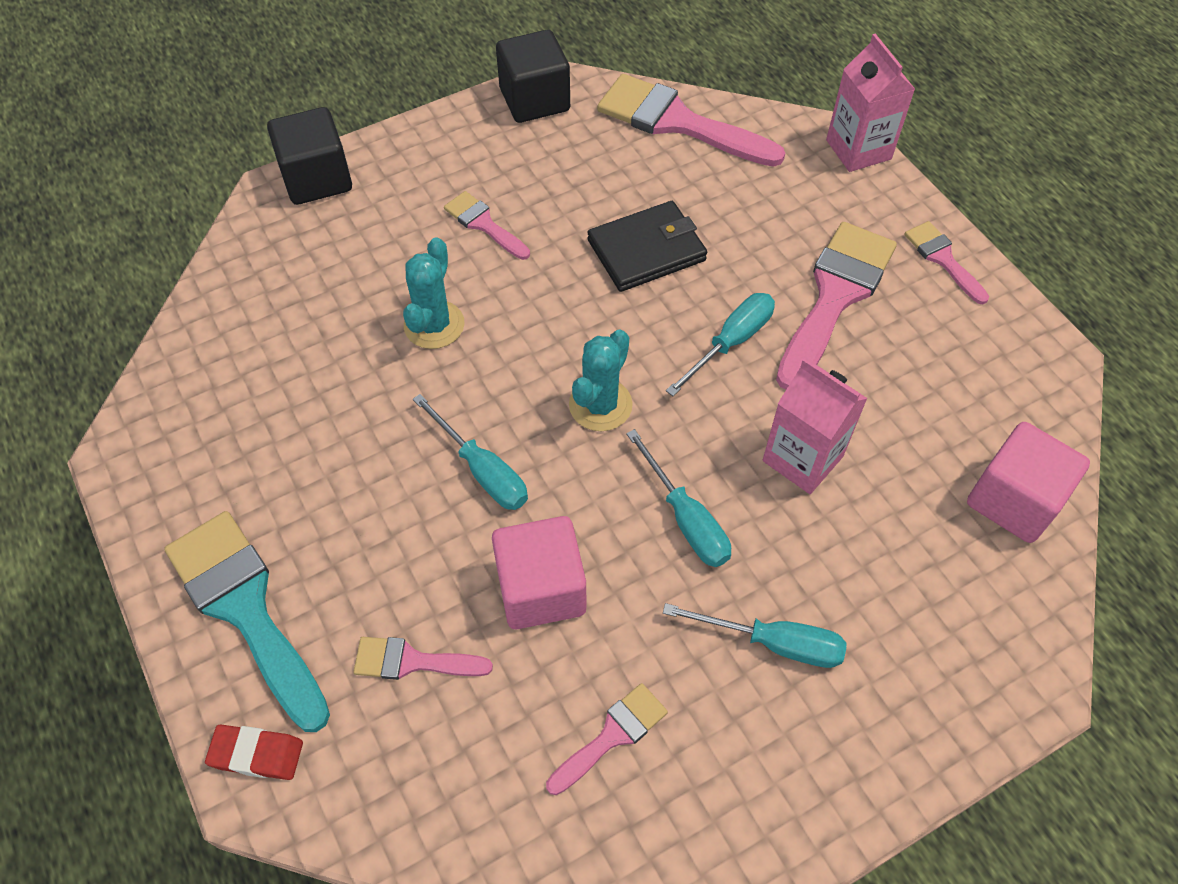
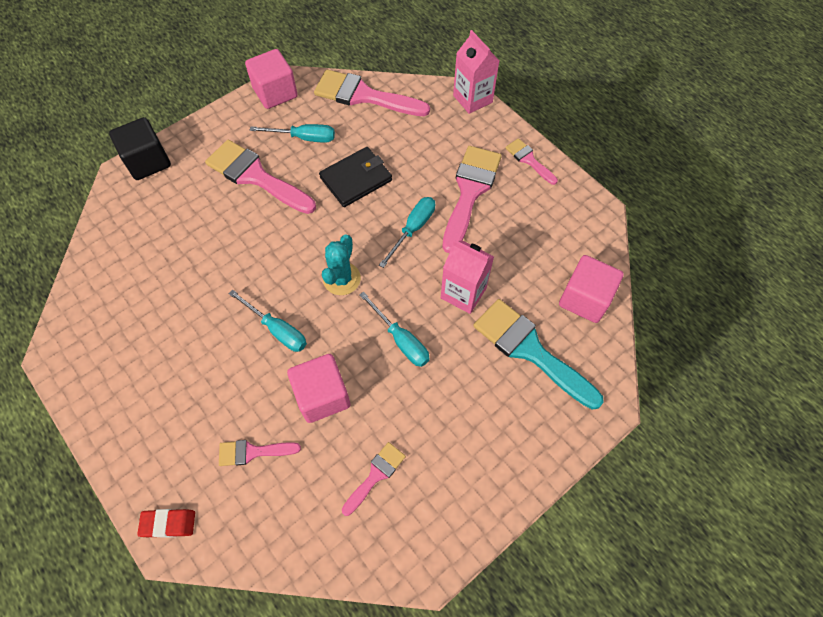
camera: 10 degrees left, 5 degrees up
turquoise brush [164,511,330,732] -> turquoise brush moved to [473,299,604,410]
turquoise cactus [403,237,464,349] -> none
pink brush [444,191,530,260] -> pink brush [205,140,316,214], size x1.93
black cube [496,30,570,123] -> pink cube [245,49,298,109]
turquoise screwdriver [663,603,846,668] -> turquoise screwdriver moved to [250,124,335,143]

